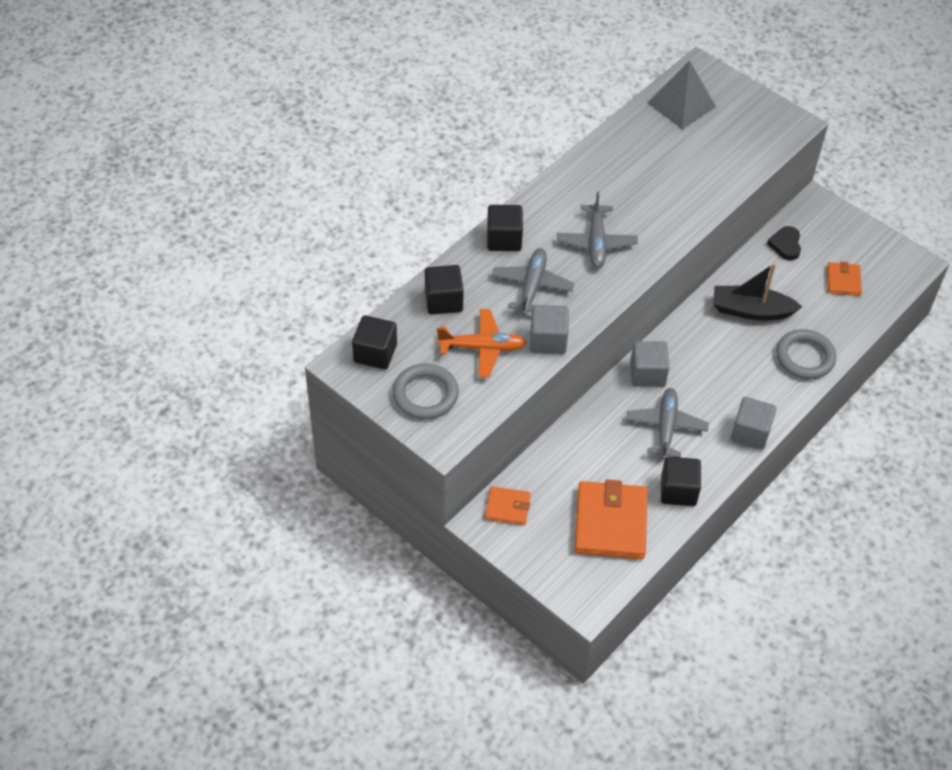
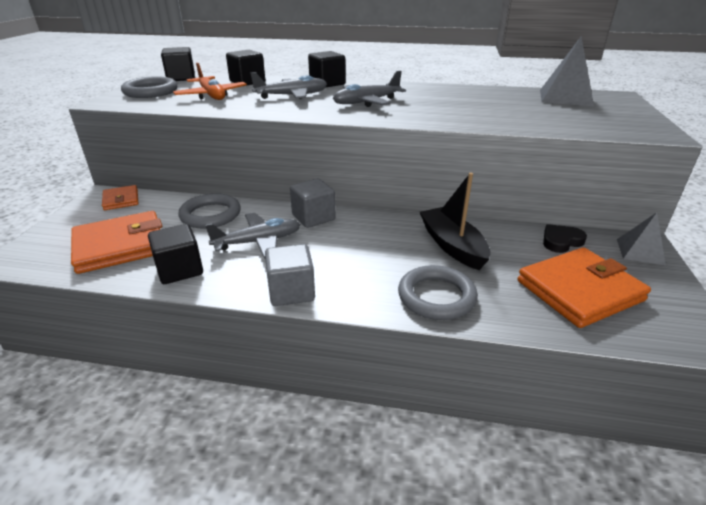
camera: 60 degrees right, 20 degrees down
grey cube [530,305,569,354] -> none
orange wallet [827,261,862,296] -> orange wallet [518,247,651,328], size x1.90
none -> grey ring [178,193,241,229]
none -> grey pyramid [617,213,666,265]

